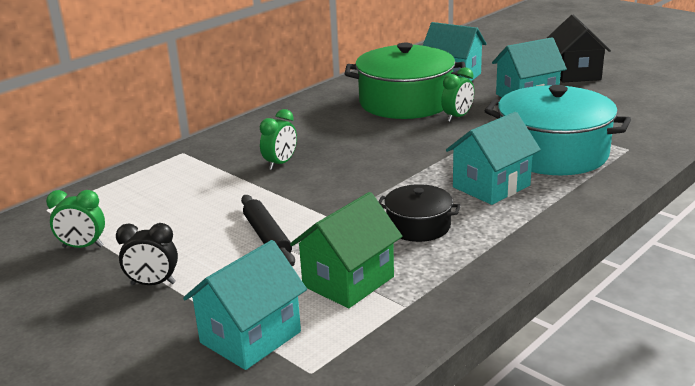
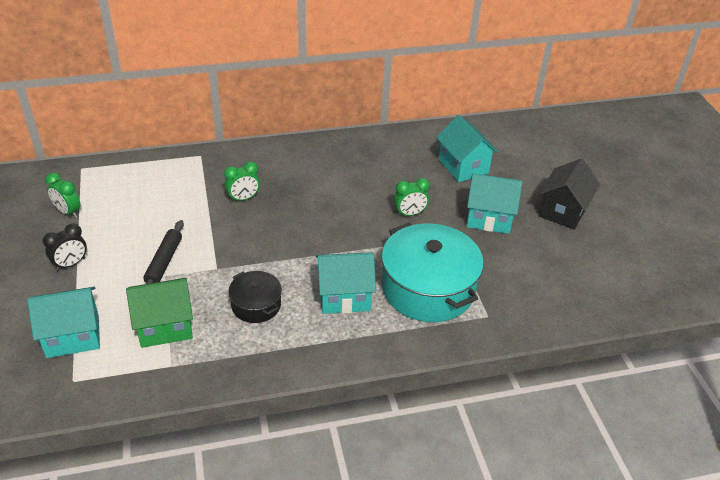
camera: 30 degrees right, 15 degrees up
black clock [116,223,178,285] -> black clock turned 75 degrees counterclockwise [43,223,87,271]
green pot [345,43,466,119] -> none

